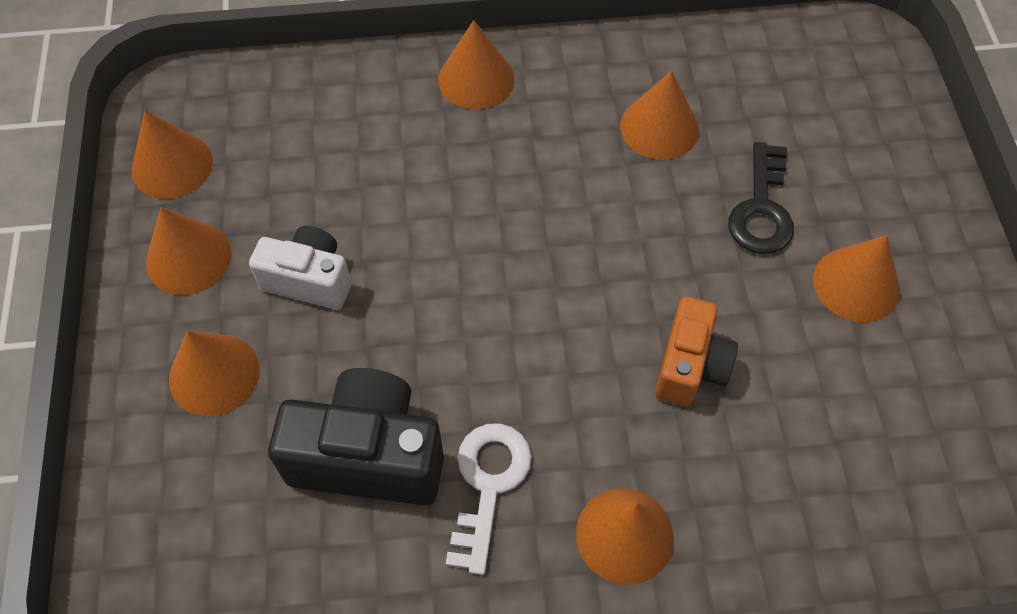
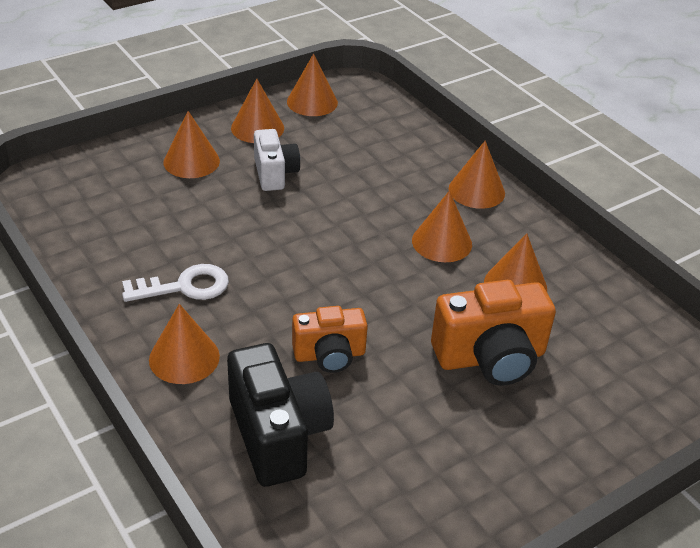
camera: 60 degrees right, 20 degrees down
black camera [268,368,444,505] -> black camera moved to [227,343,334,487]
black key [728,142,794,254] -> orange camera [431,280,556,386]
orange cone [813,235,900,323] -> orange cone moved to [412,191,472,262]

